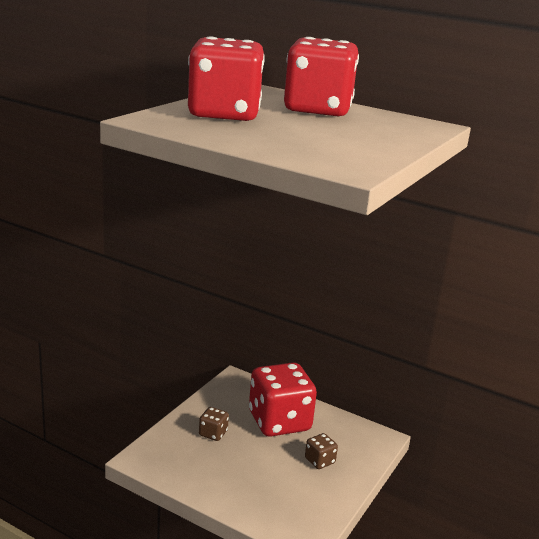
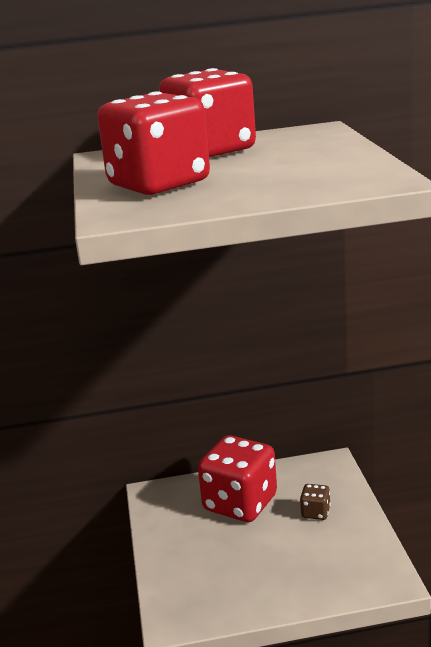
camera: 35 degrees left, 0 degrees up
brown dice [199,407,229,441] -> none

